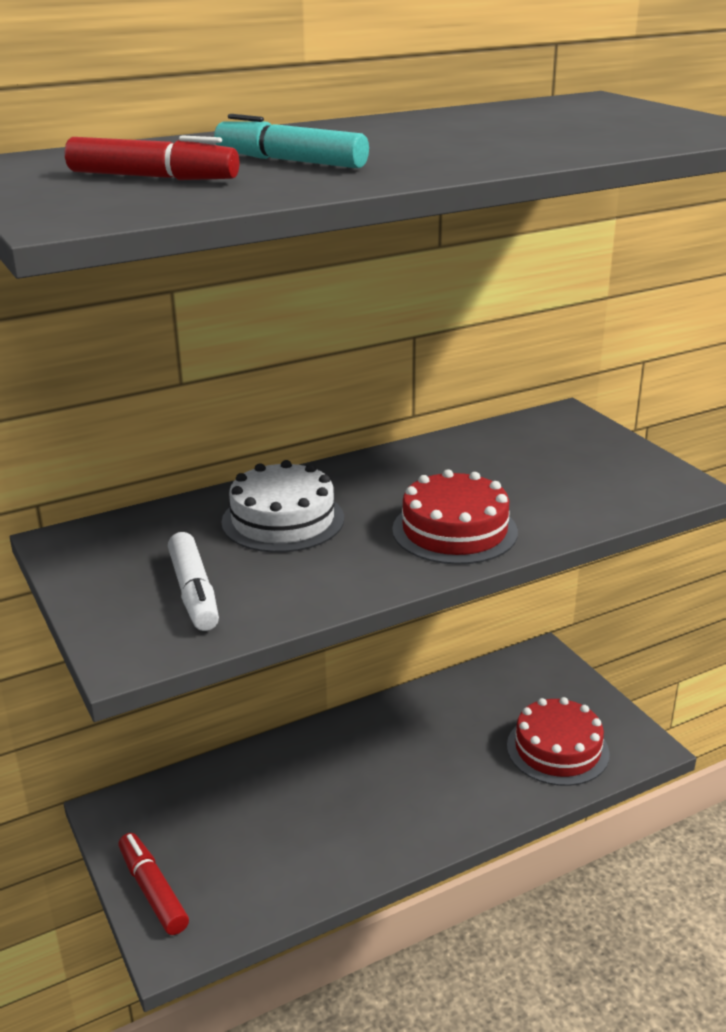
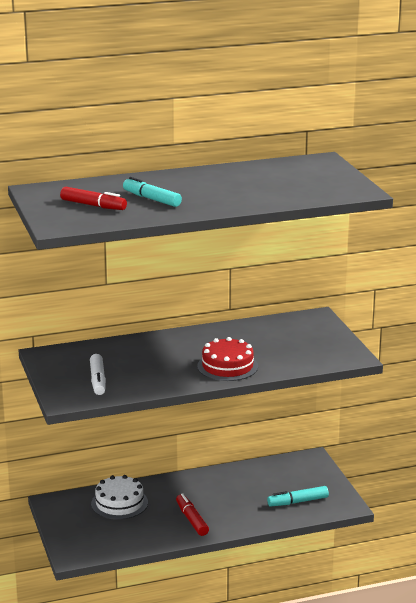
camera: 10 degrees right, 5 degrees down
red marker [118,833,189,935] -> red marker moved to [176,493,209,536]
white cake [221,460,344,553] -> white cake moved to [91,475,148,520]
red cake [507,697,610,786] -> turquoise marker [267,486,329,507]

